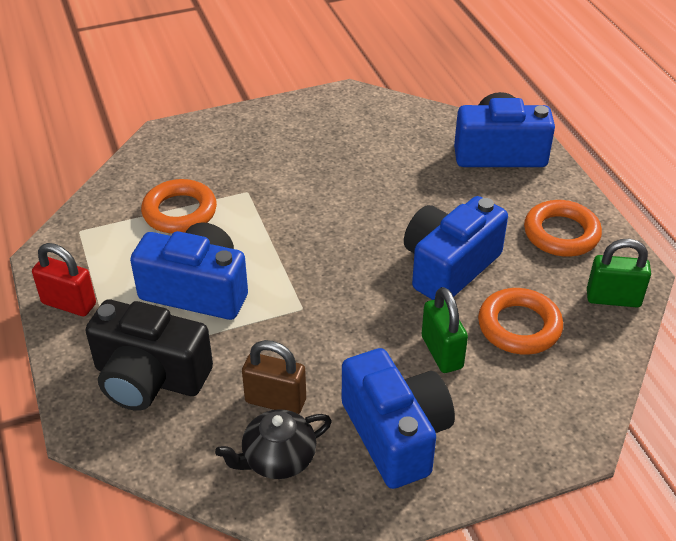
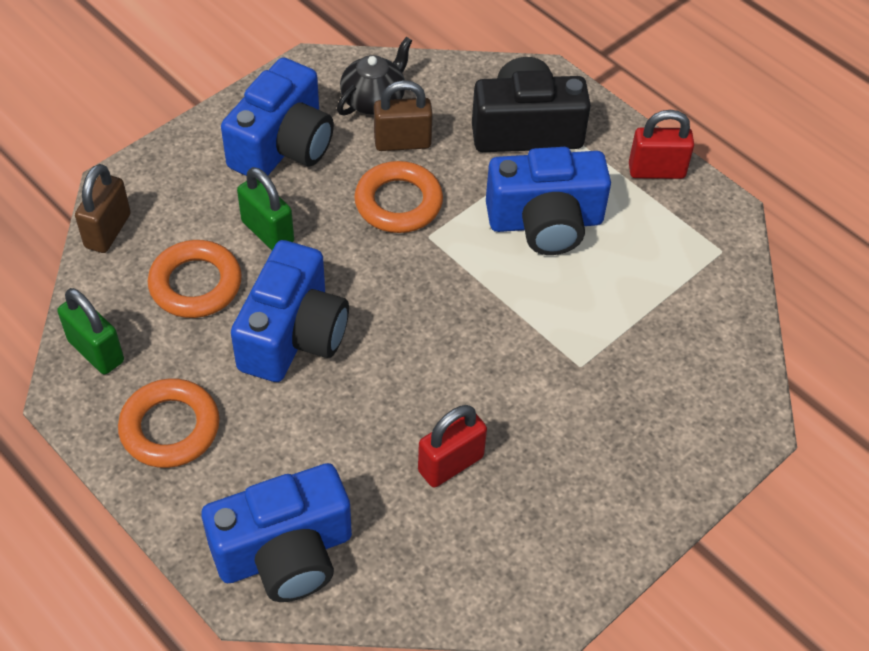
camera: 155 degrees right, 10 degrees up
orange ring [141,179,217,234] -> orange ring moved to [354,161,443,233]
blue camera [342,348,455,489] -> blue camera turned 105 degrees counterclockwise [221,58,334,176]
green padlock [587,239,651,307] -> green padlock turned 60 degrees clockwise [57,288,124,374]
none -> brown padlock [75,164,131,253]
none -> red padlock [418,405,487,488]

